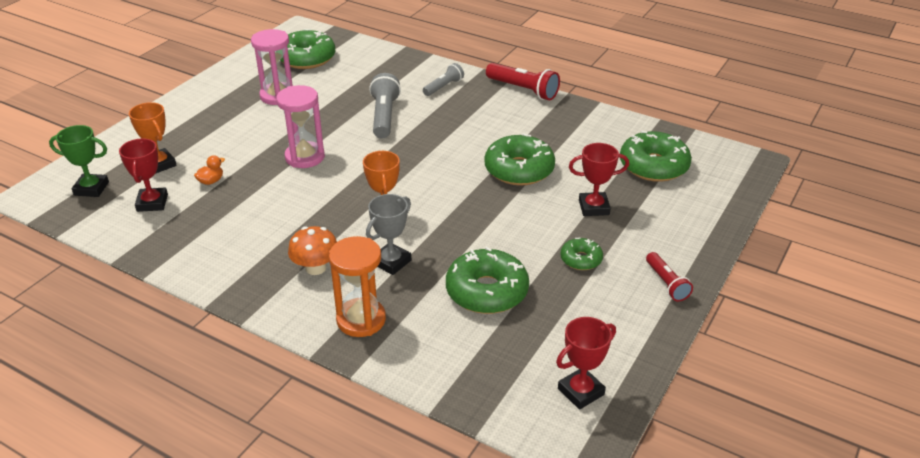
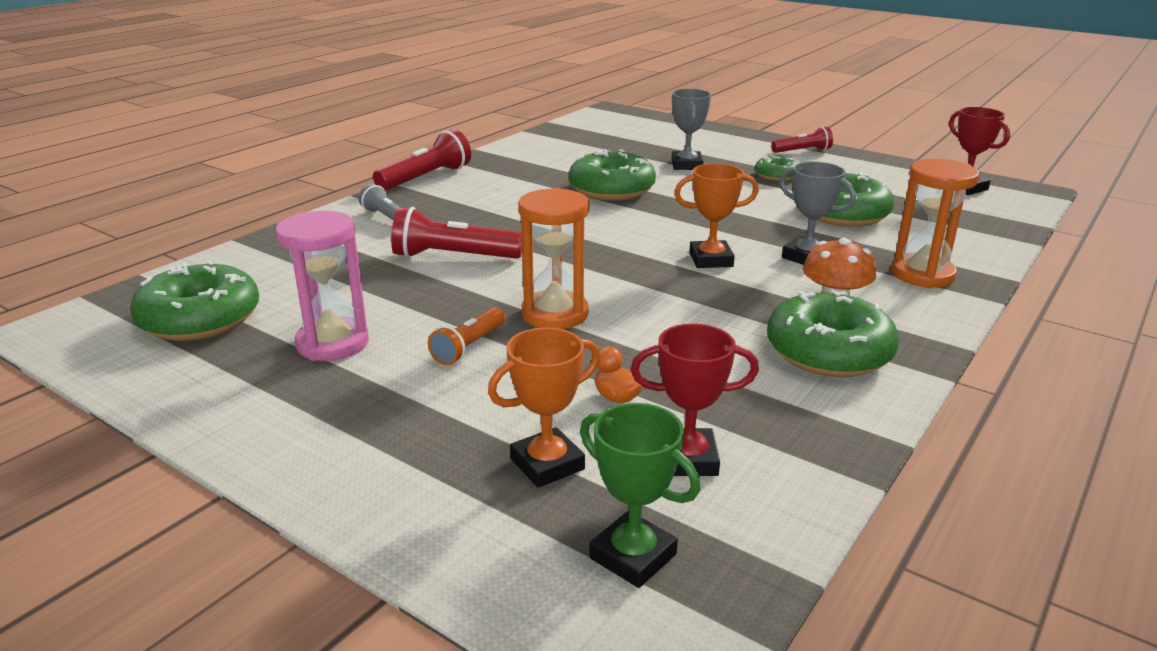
camera: 85 degrees left, 10 degrees down
green trophy [49,125,109,197] -> green trophy turned 60 degrees counterclockwise [580,403,700,588]
pink hourglass [276,85,325,168] -> orange hourglass [518,188,589,329]
grey flashlight [369,73,401,139] -> red flashlight [391,207,522,259]
red trophy [569,143,629,216] -> grey trophy [672,89,711,170]
green donut [620,131,692,182] -> green donut moved to [767,290,899,377]
none -> orange flashlight [428,307,505,365]

